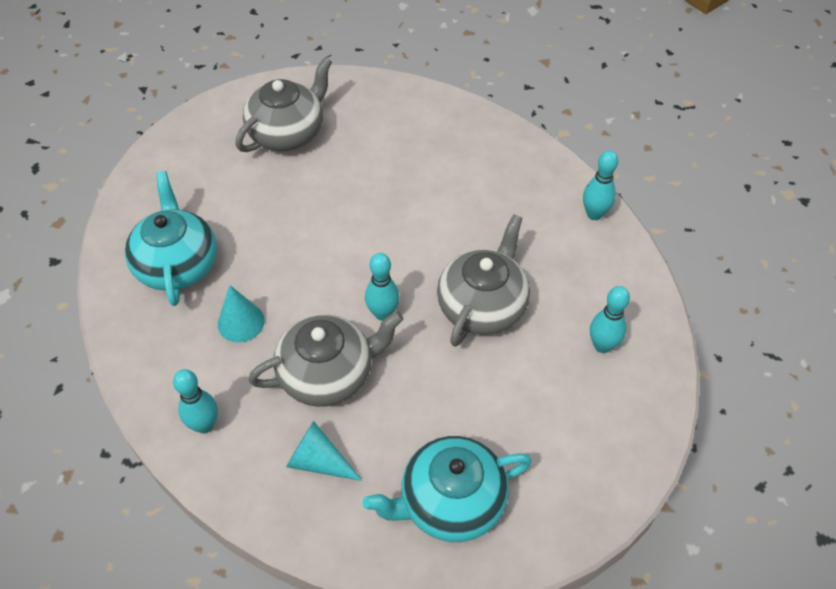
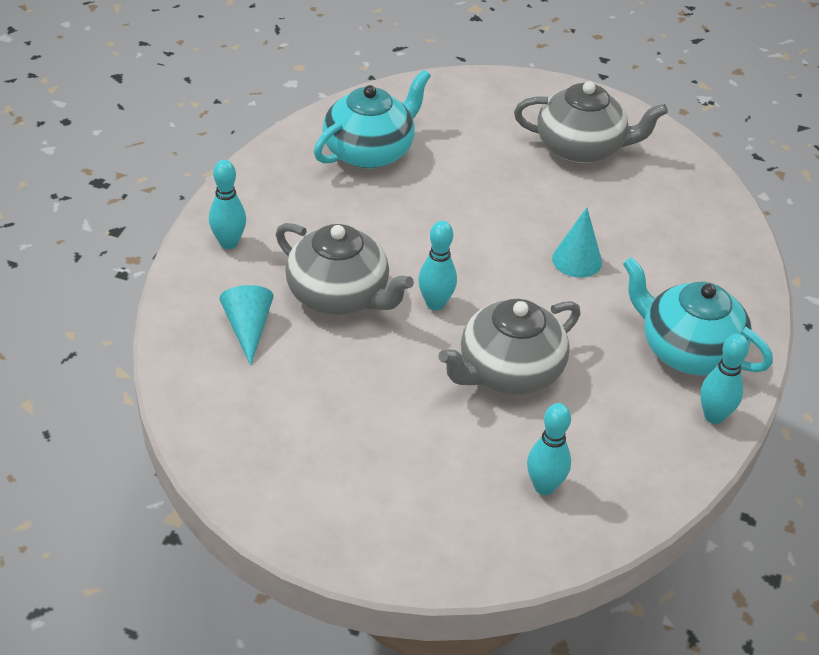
camera: 55 degrees right, 10 degrees down
turquoise cone [218,285,265,342] -> turquoise cone moved to [552,208,602,278]
turquoise teapot [363,436,532,542] -> turquoise teapot moved to [623,257,773,375]
grey teapot [437,214,530,347] -> grey teapot turned 150 degrees clockwise [438,299,581,395]

